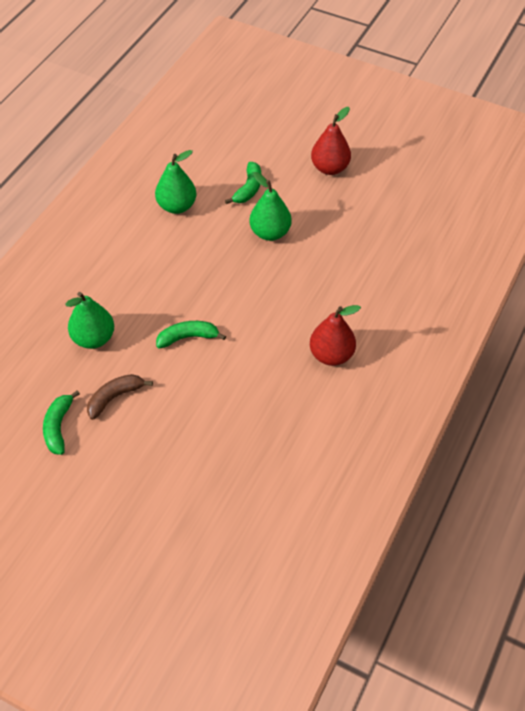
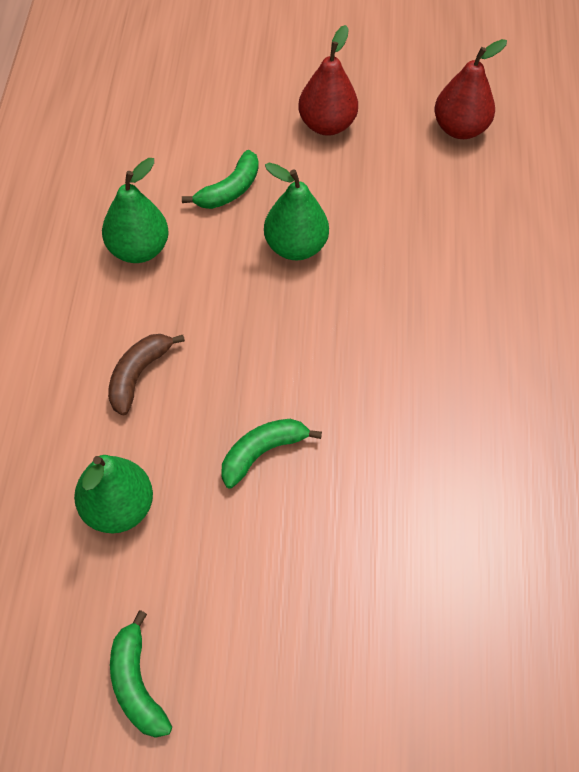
camera: 25 degrees left, 5 degrees up
brown banana [87,374,153,420] -> brown banana moved to [108,334,185,415]
green banana [225,162,261,204] -> green banana turned 45 degrees clockwise [182,150,259,209]
red pear [310,305,361,366] -> red pear moved to [434,39,507,139]

